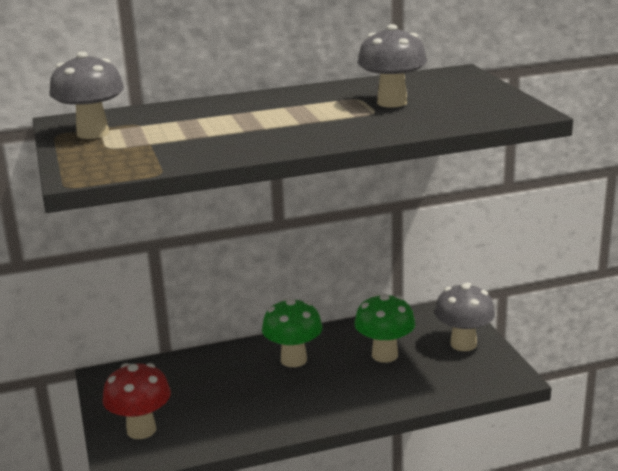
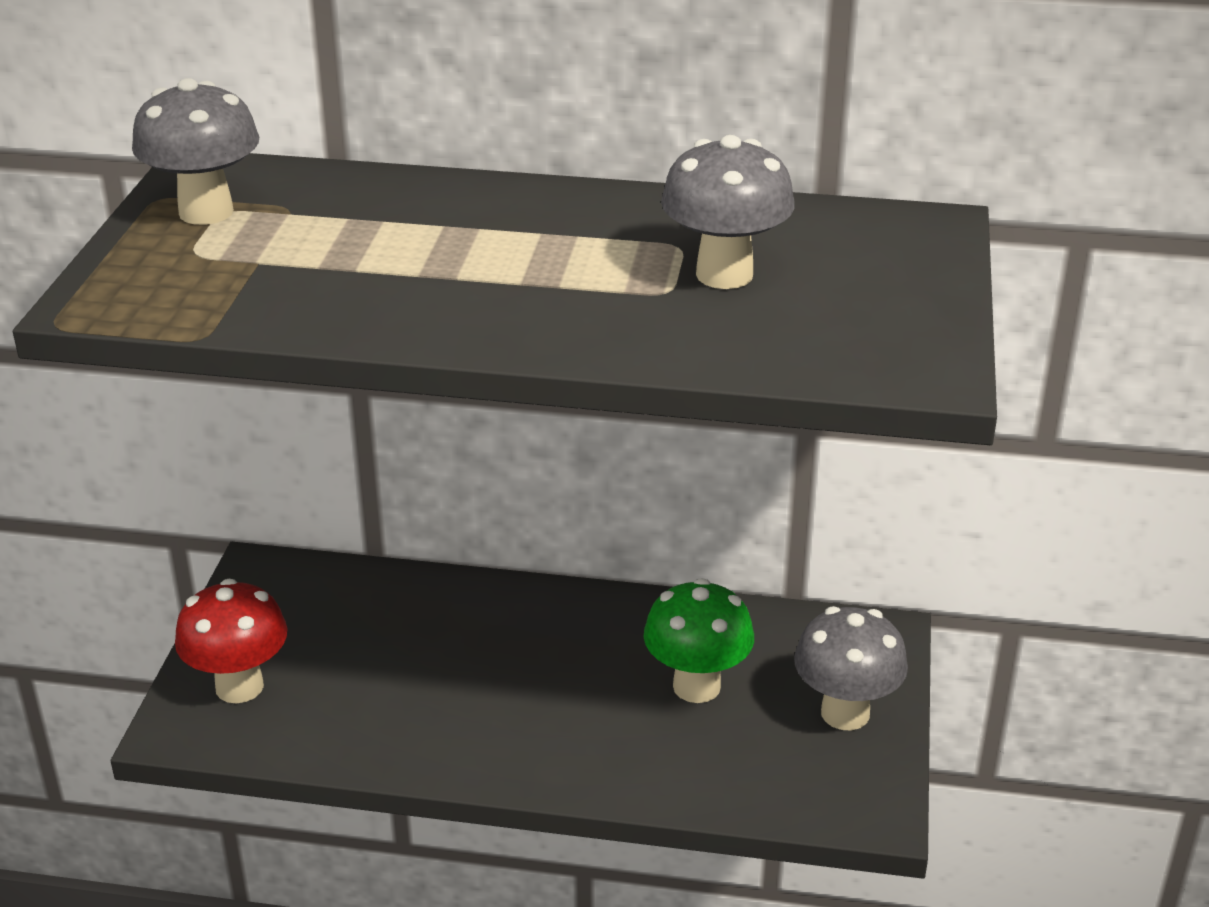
camera: 25 degrees right, 10 degrees up
green mushroom [262,298,323,367] -> none

